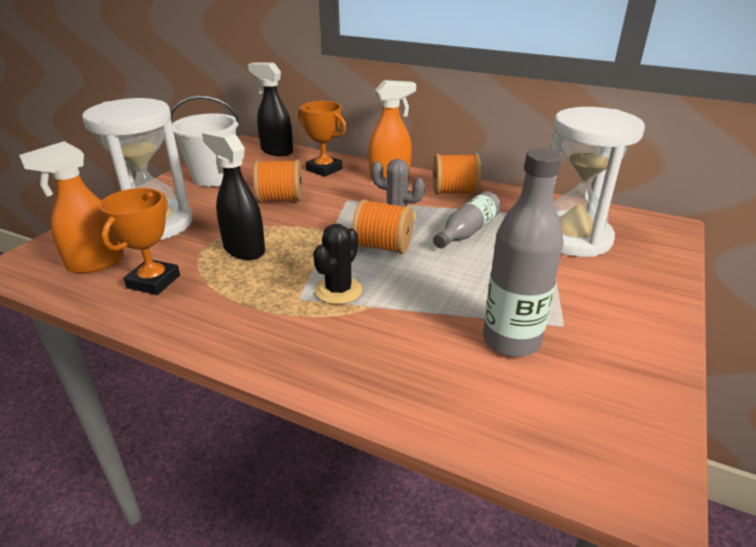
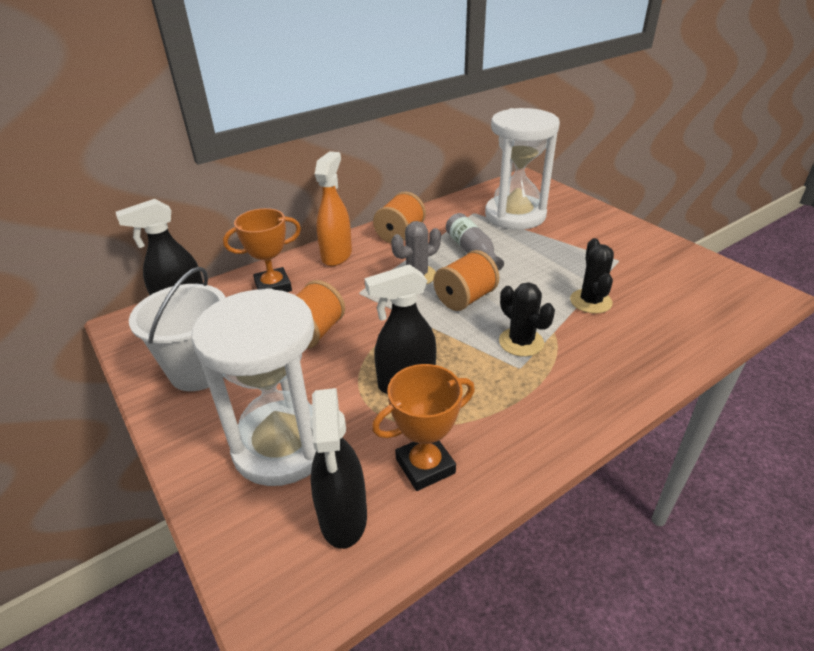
camera: 60 degrees left, 5 degrees up
orange spray bottle [19,141,124,274] -> black spray bottle [310,388,367,549]
orange trophy [99,188,180,295] -> orange trophy turned 75 degrees counterclockwise [372,364,475,491]
grey bottle [483,148,564,357] -> none
none -> black cactus [570,238,614,314]

